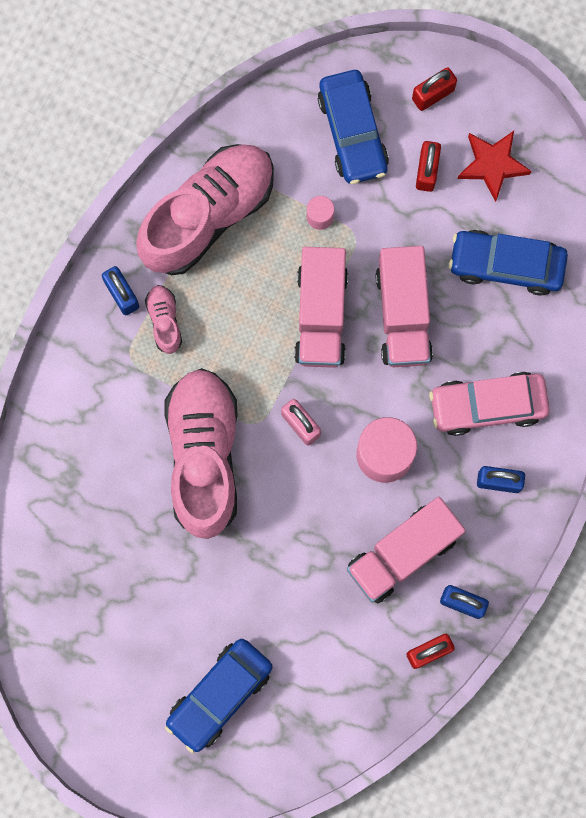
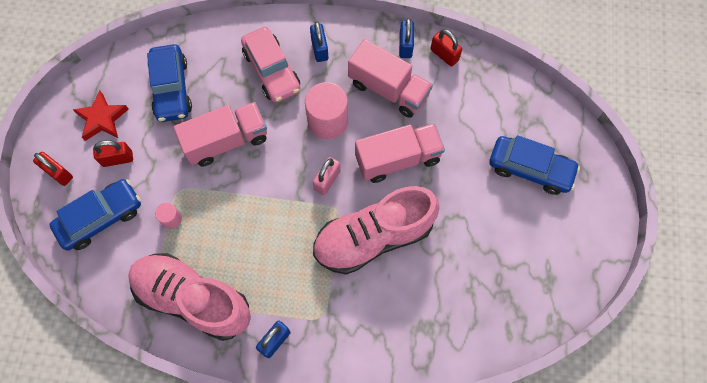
camera: 110 degrees left, 10 degrees down
pink shoe [145,285,182,354] -> none
pink truck [294,247,348,368] -> pink truck moved to [355,123,445,183]

